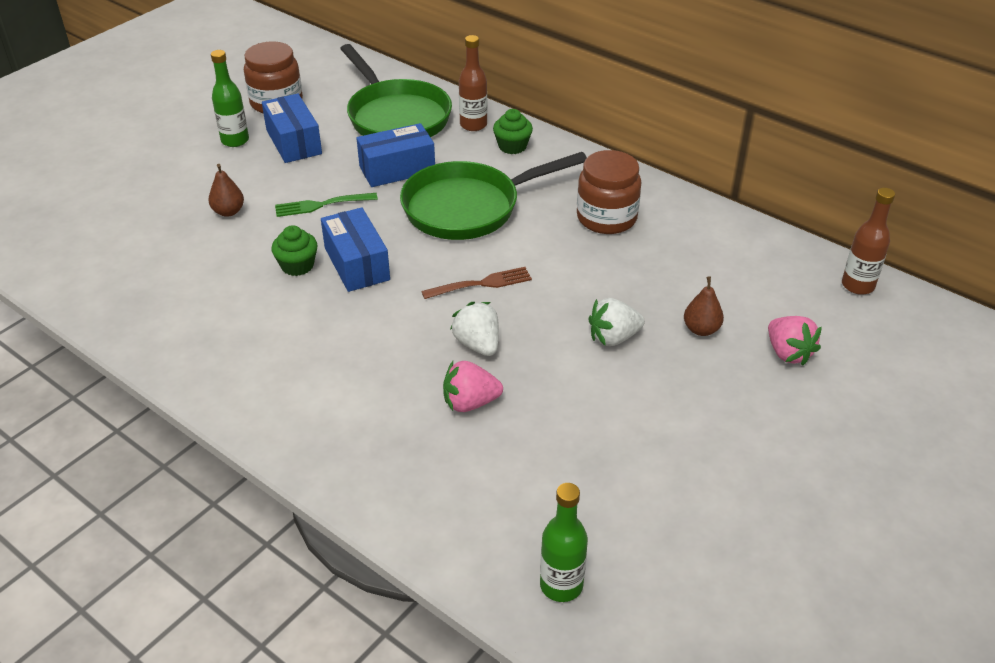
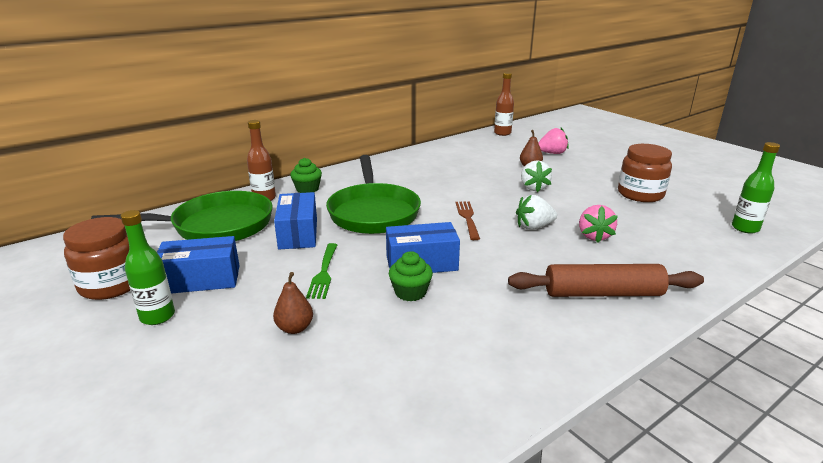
camera: 75 degrees left, 15 degrees down
brown jar [577,150,641,234] -> brown jar moved to [618,144,672,202]
none -> brown rolling pin [508,264,704,297]

